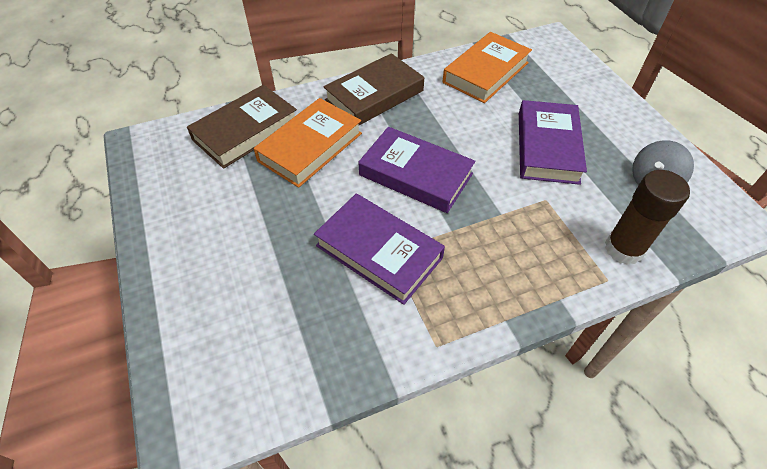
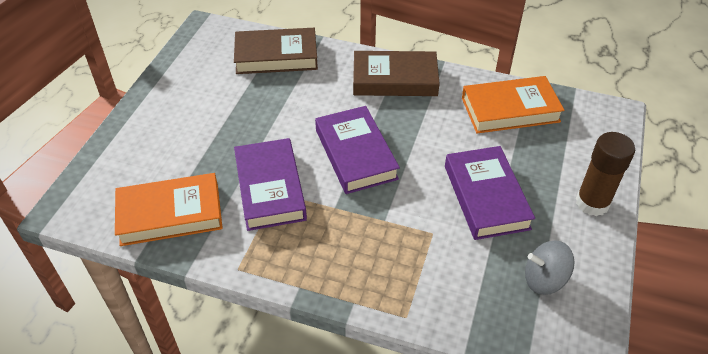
camera: 40 degrees right, 5 degrees down
orange book [253,98,362,188] -> orange book moved to [115,173,223,246]
purple book [519,100,587,185] -> purple book turned 60 degrees counterclockwise [445,146,535,240]
brown glue stick [605,170,690,265] -> brown glue stick moved to [576,132,635,216]

